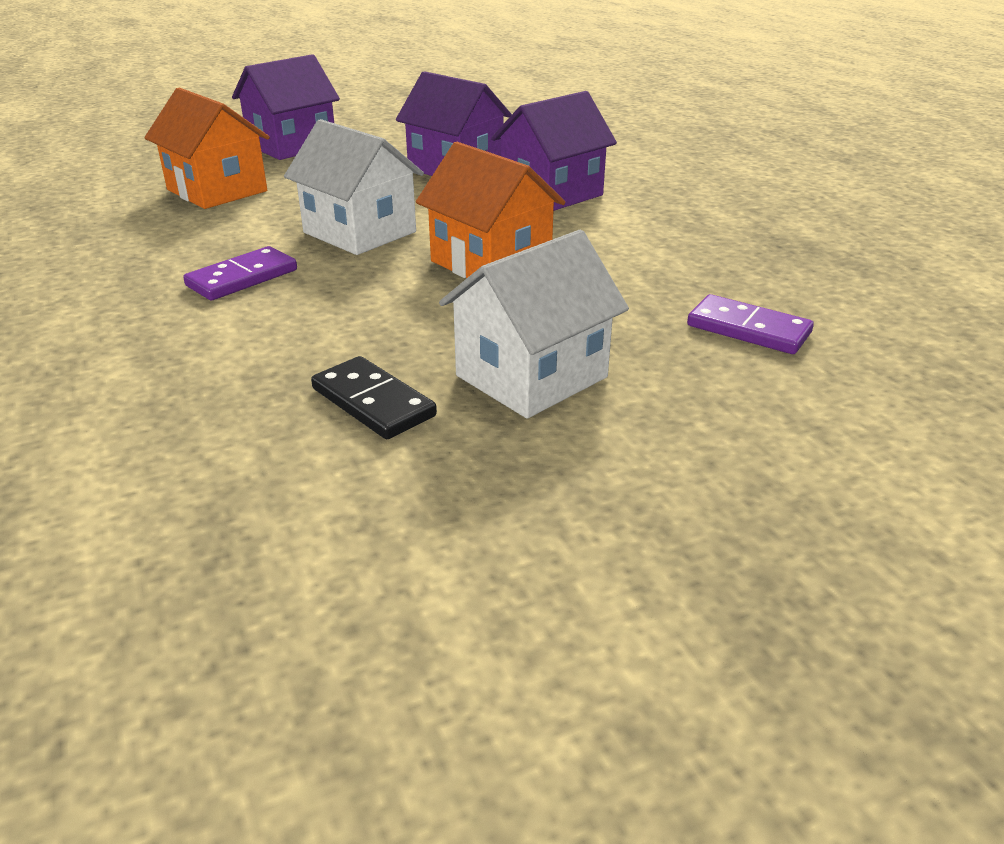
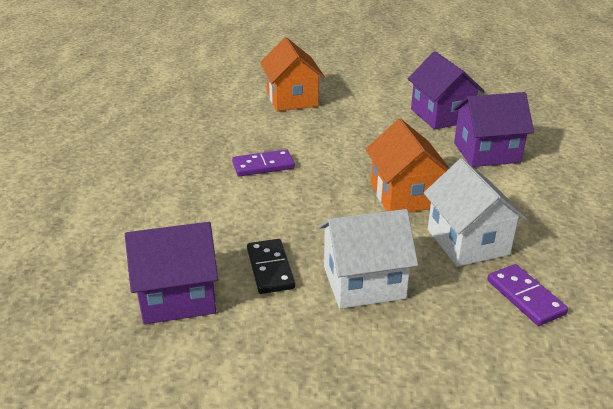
camera: 30 degrees right, 0 degrees up
purple house [232,54,340,160] -> purple house moved to [125,222,218,324]
white house [284,119,424,255] -> white house moved to [424,158,528,267]

